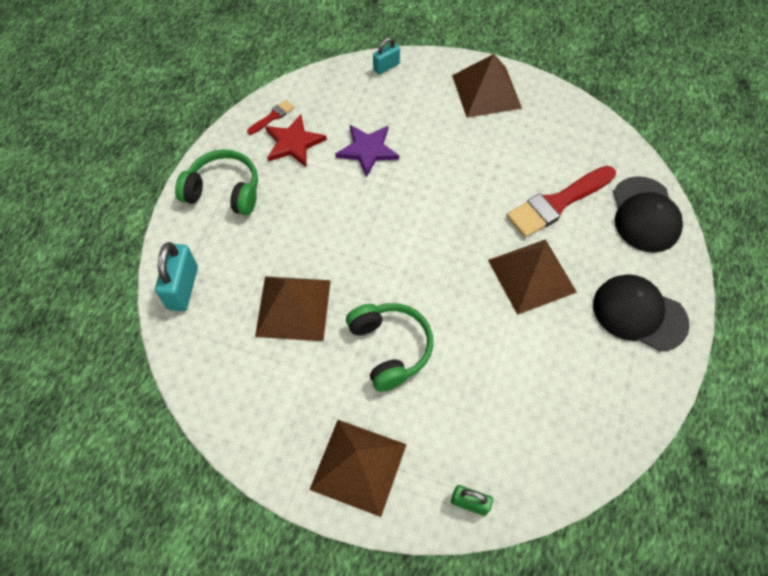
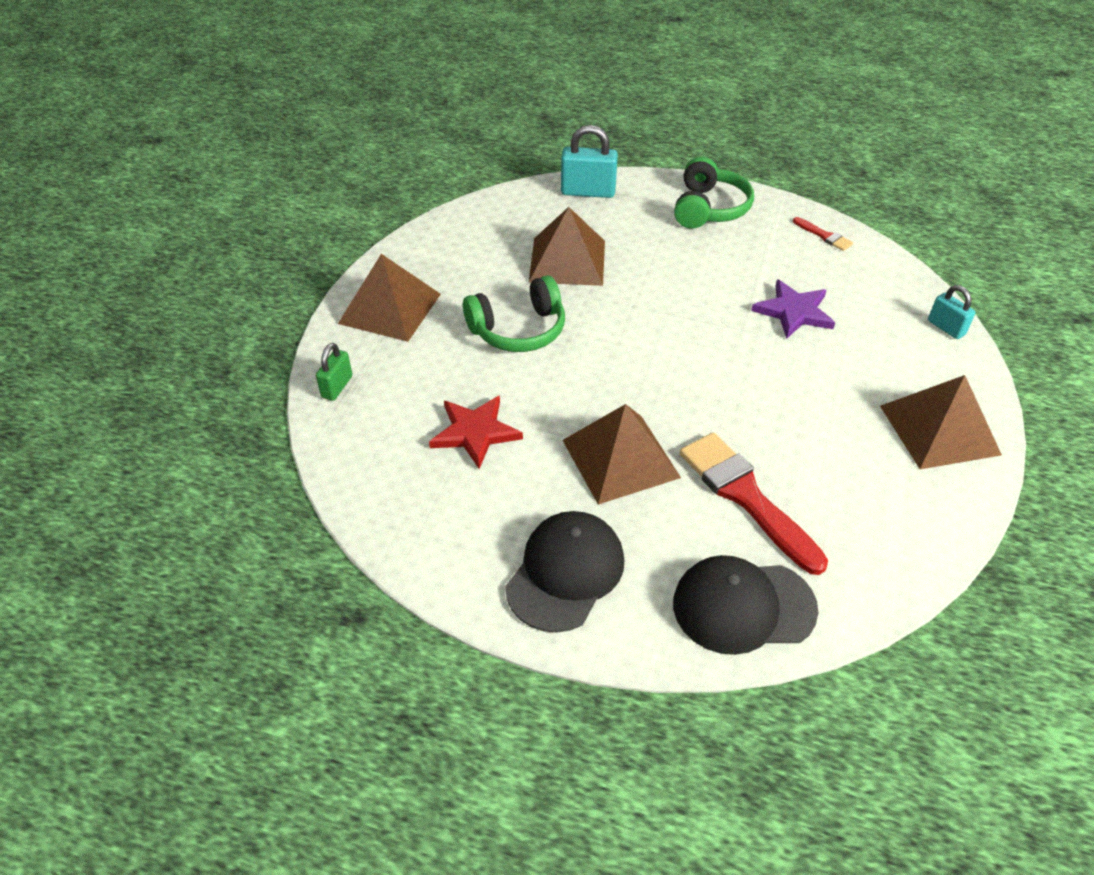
camera: 90 degrees right, 15 degrees down
red star [265,114,327,167] -> red star moved to [429,396,523,469]

